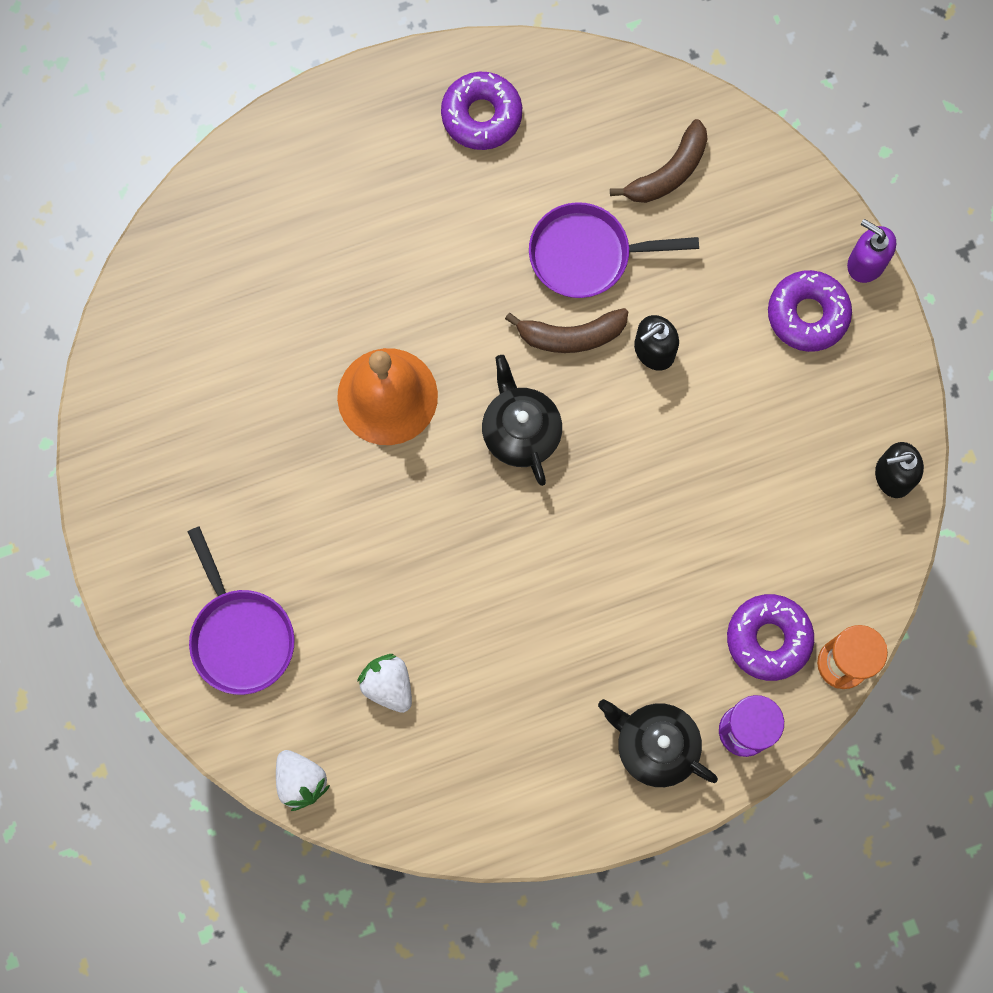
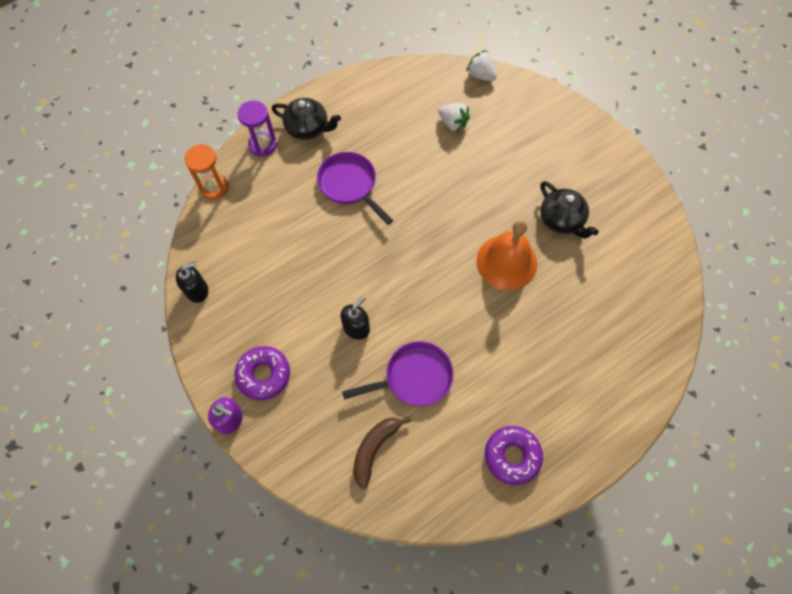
camera: 165 degrees right, 10 degrees down
purple pan [188,526,295,695] -> purple pan moved to [317,152,393,225]
black teapot [482,355,562,486] -> black teapot moved to [540,181,598,238]
brown banana [505,308,628,353] -> none
purple donut [727,594,814,681] -> none

